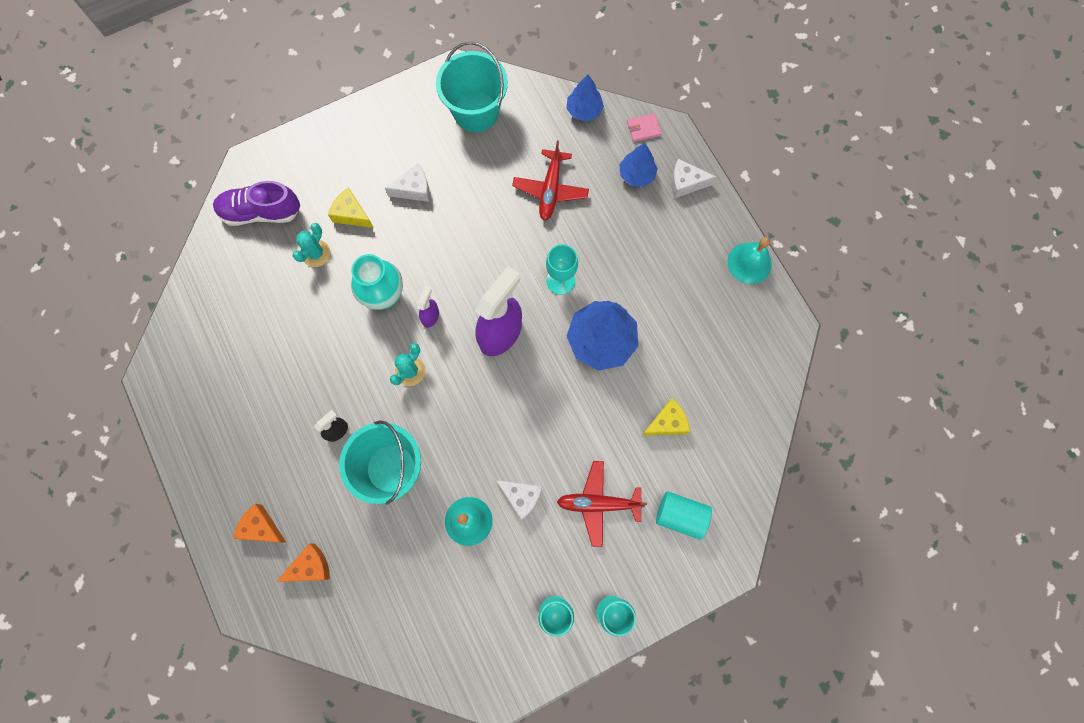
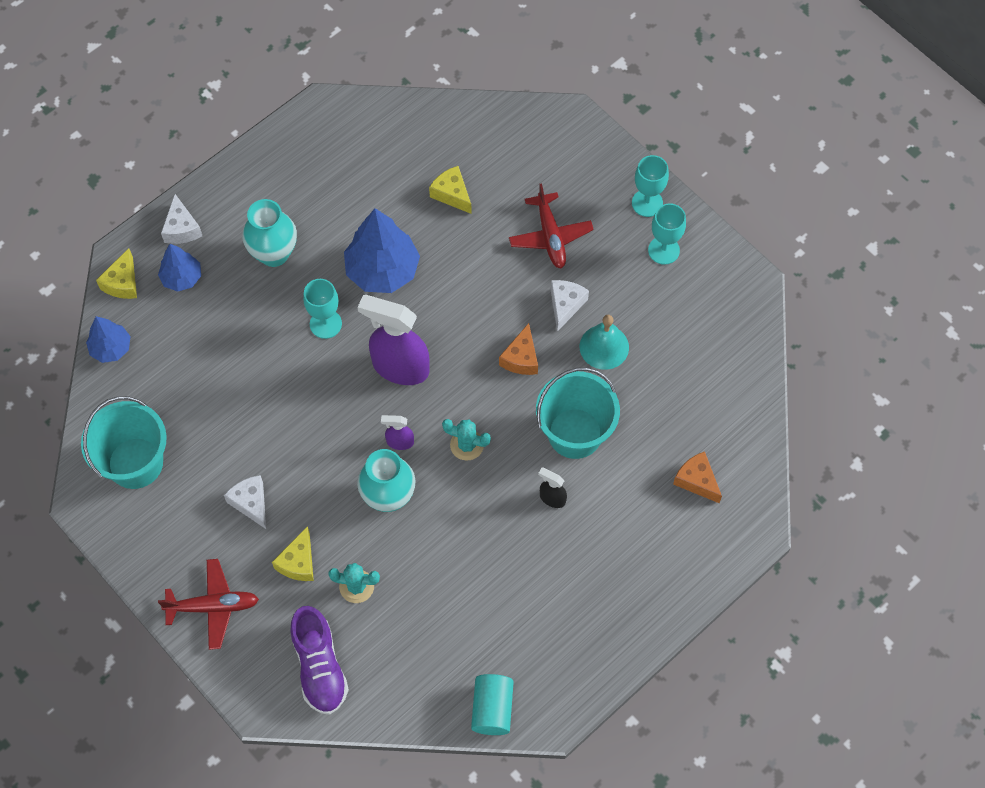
camera: 105 degrees left, 10 degrees down
orange cheese [233,504,287,543] -> orange cheese moved to [499,323,538,375]
red plane [512,141,589,221] -> red plane moved to [158,559,259,650]
pink wallet [627,113,662,142] -> yellow cheese [96,248,137,299]
turquoise cylinder [656,492,712,540] -> turquoise cylinder moved to [471,674,514,735]
turquoise bell [728,237,772,284] -> none
none -> turquoise vase [242,199,297,267]

